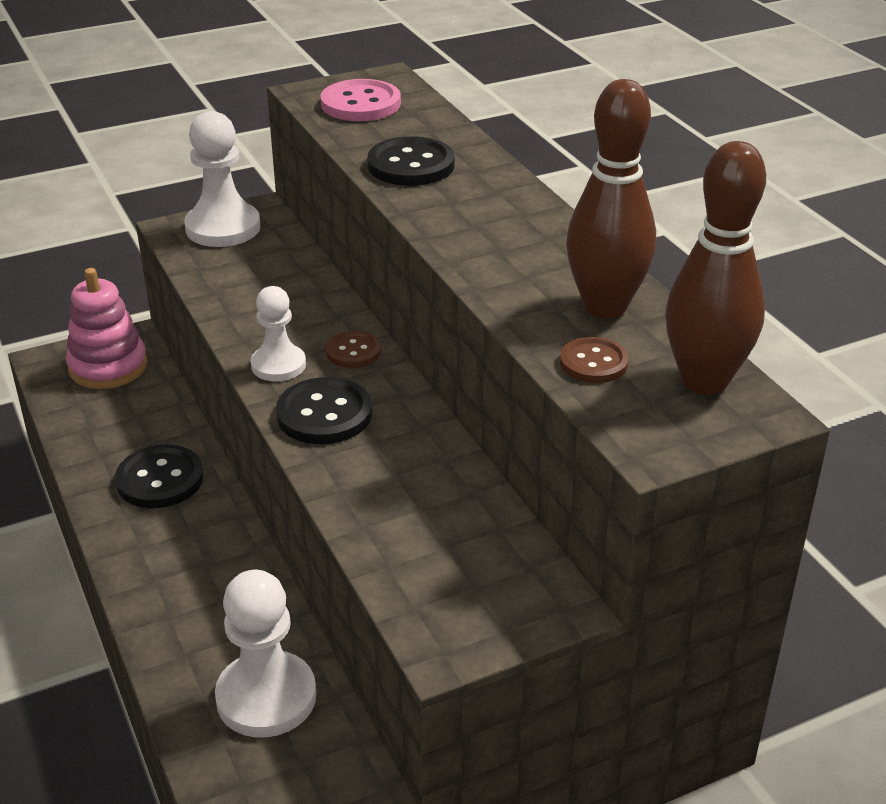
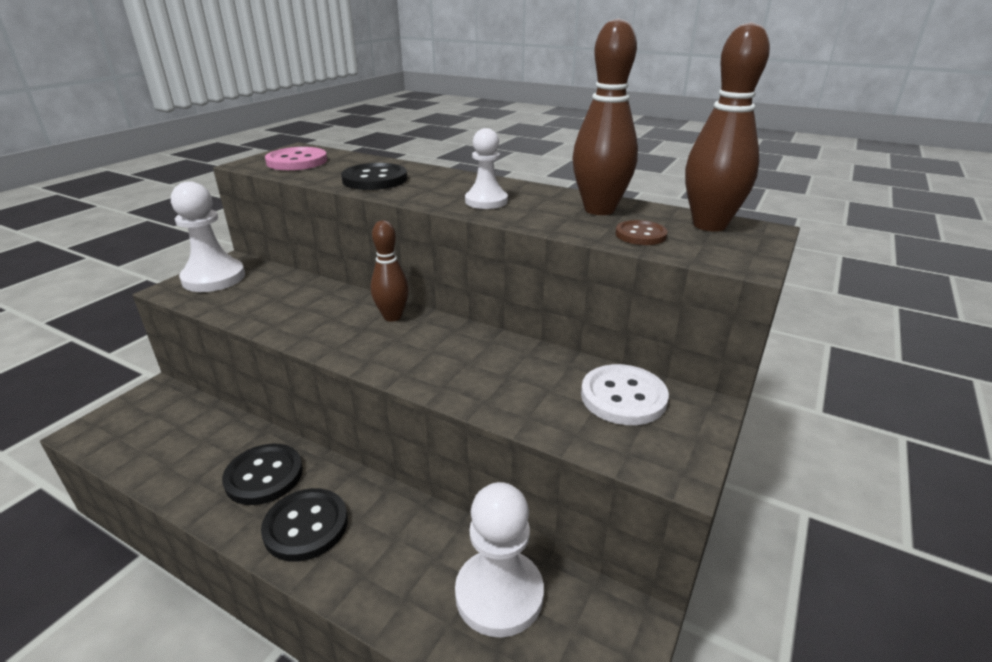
camera: 35 degrees left, 5 degrees down
pink stacking toy [66,268,147,389] -> none
white pawn [251,286,306,381] -> white pawn moved to [465,128,508,209]
black button [276,377,372,444] -> black button moved to [261,488,348,562]
brown button [326,331,381,368] -> brown bowling pin [371,220,409,322]
none -> white button [581,364,669,425]

